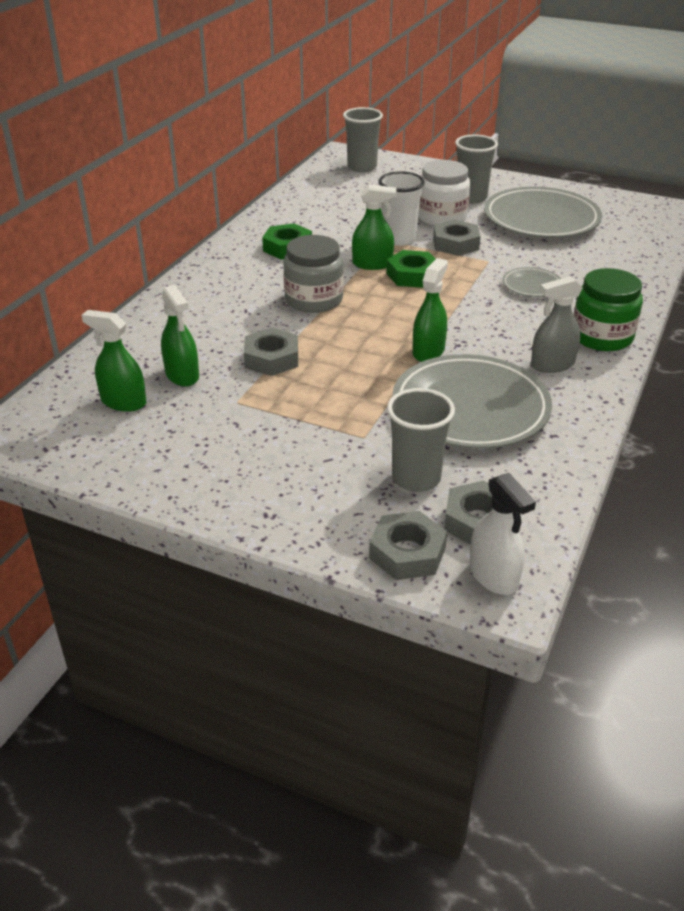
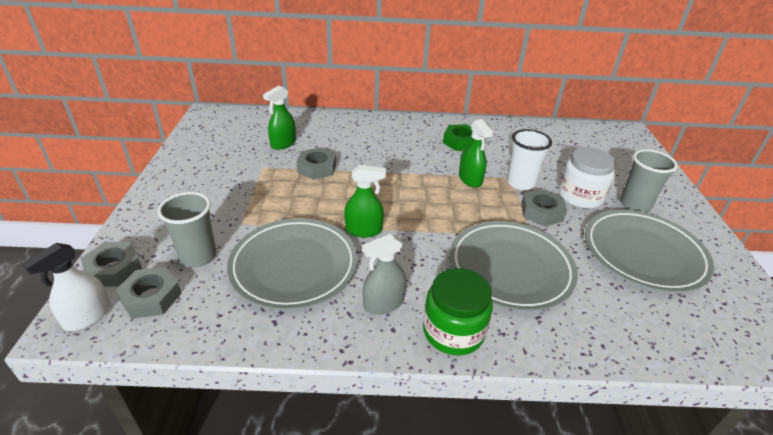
camera: 65 degrees right, 0 degrees up
green spray bottle [82,310,146,412] -> none
grey jar [283,235,344,313] -> none
grey cup [343,107,383,172] -> none
green nut [386,250,436,288] -> none
grey plate [502,267,561,297] -> grey plate [450,221,578,311], size x2.18
grey spray bottle [531,276,582,373] -> grey spray bottle turned 75 degrees counterclockwise [362,233,406,315]

